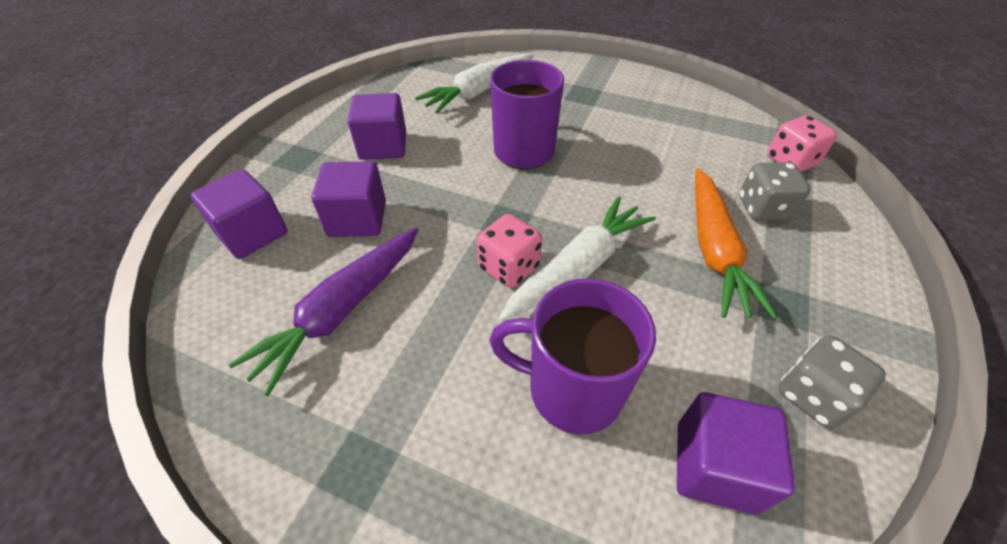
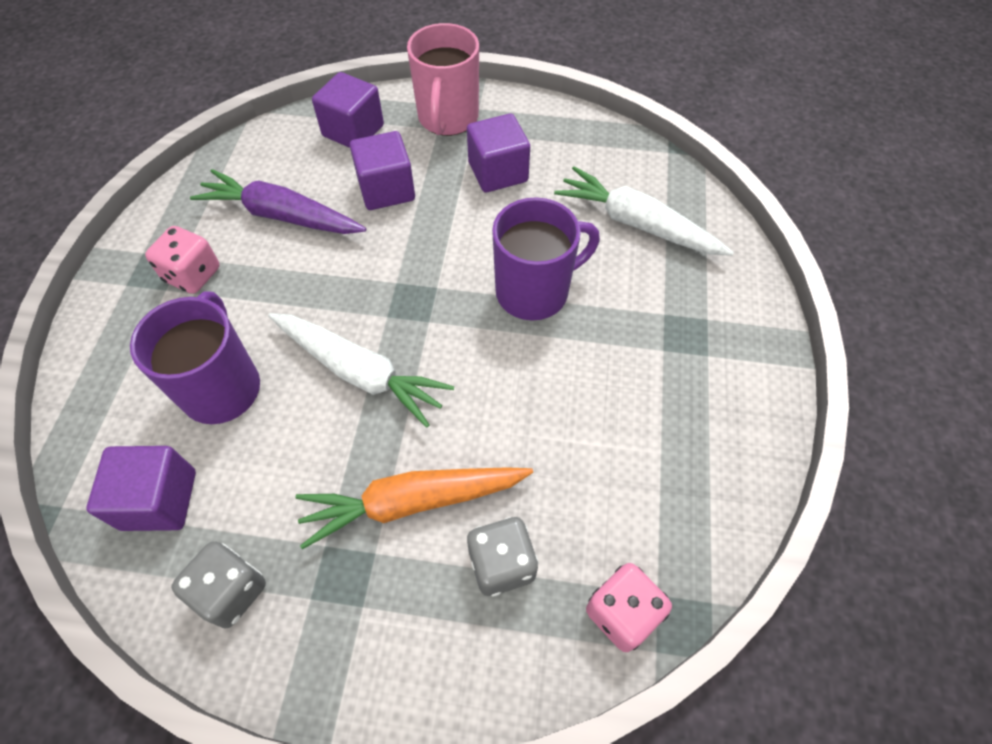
camera: 75 degrees right, 10 degrees up
pink dice [477,214,542,288] -> pink dice moved to [145,226,220,294]
none -> pink mug [407,23,479,136]

